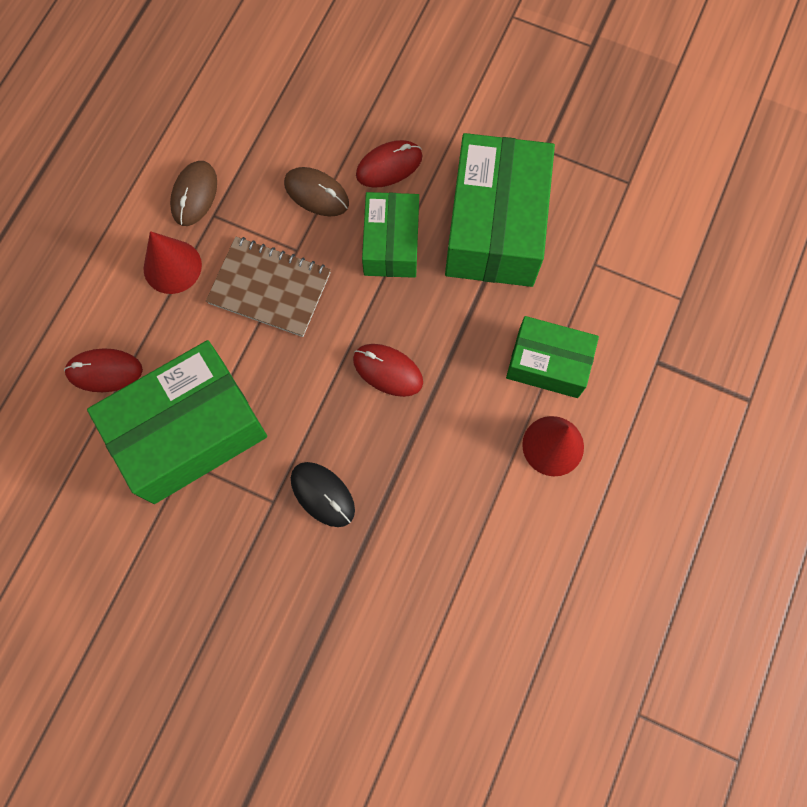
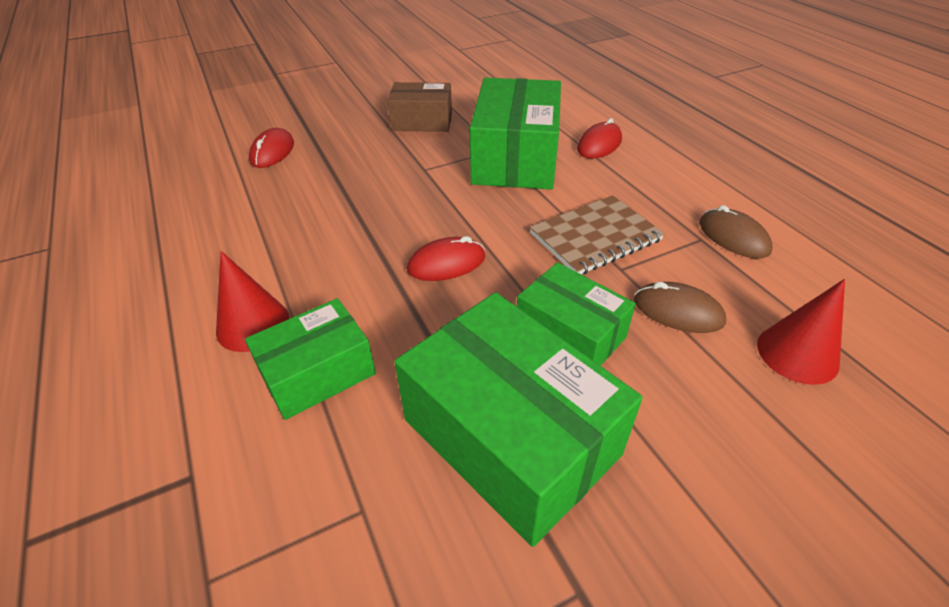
camera: 130 degrees right, 30 degrees down
red cone [144,231,202,294] -> red cone moved to [757,279,845,385]
brown mouse [284,167,349,216] -> brown mouse turned 45 degrees clockwise [634,282,726,333]
black mouse [291,462,355,527] -> none
red mouse [356,140,423,188] -> red mouse moved to [249,128,294,168]
none -> brown box [388,82,452,132]

